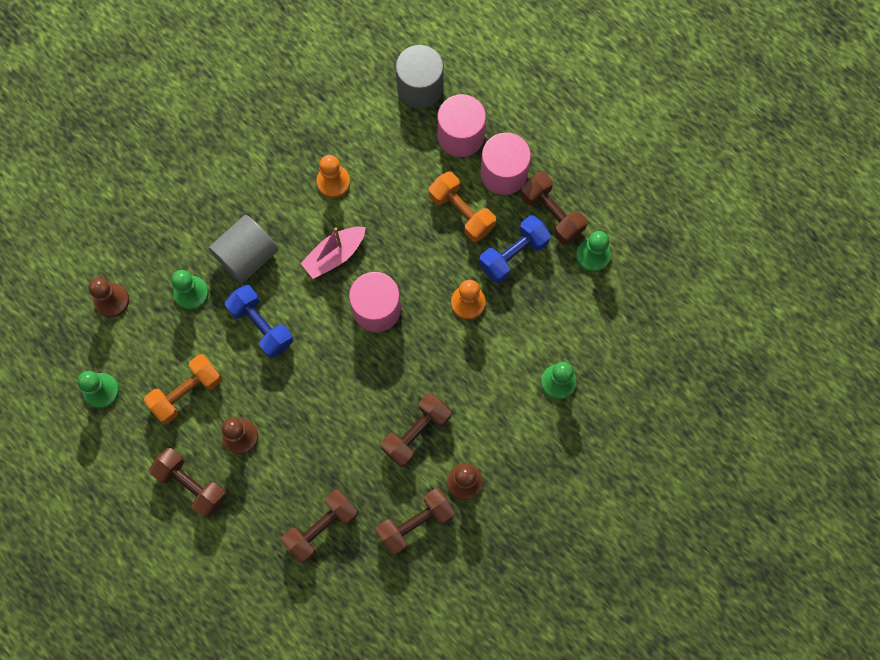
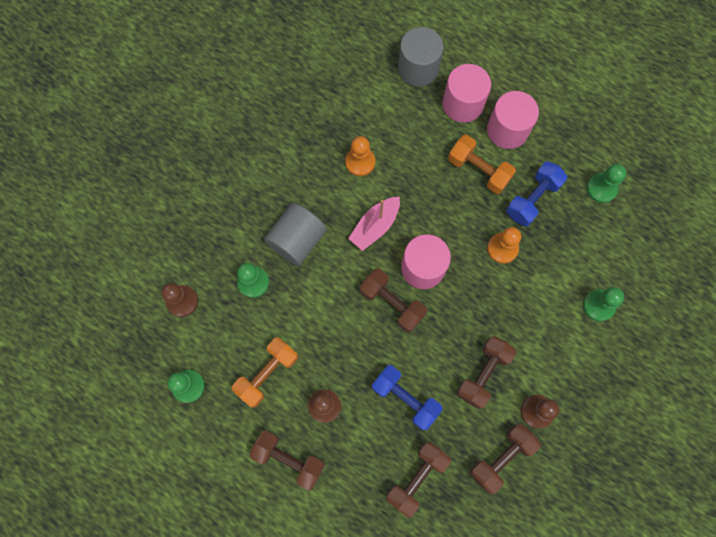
camera: 10 degrees left, 0 degrees up
blue dumbbell [225,285,293,358] -> blue dumbbell moved to [372,365,443,430]
brown dumbbell [520,172,587,244] -> brown dumbbell moved to [360,268,427,333]

